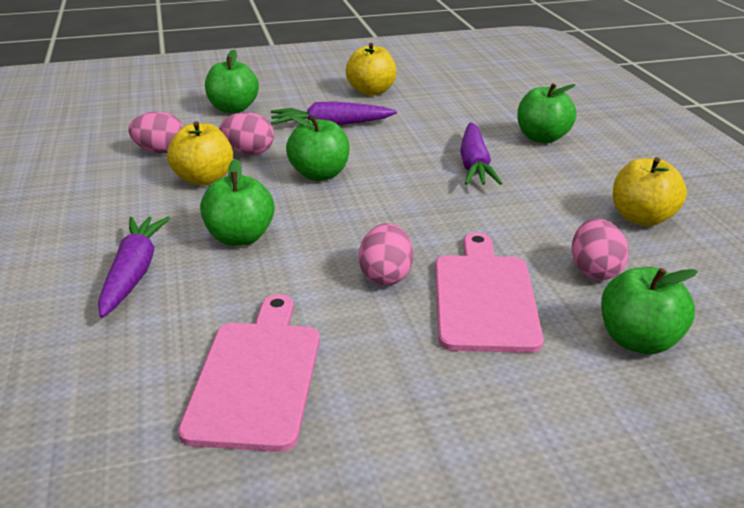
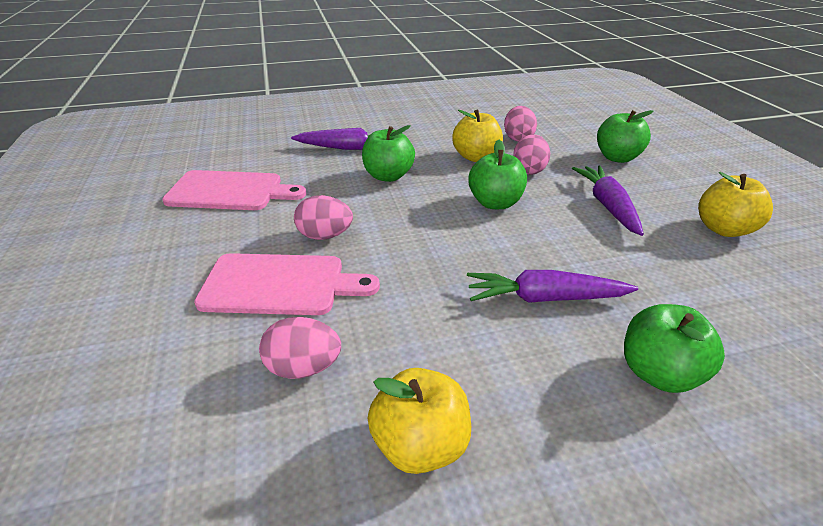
camera: 90 degrees right, 5 degrees up
green apple [601,267,698,354] -> none

